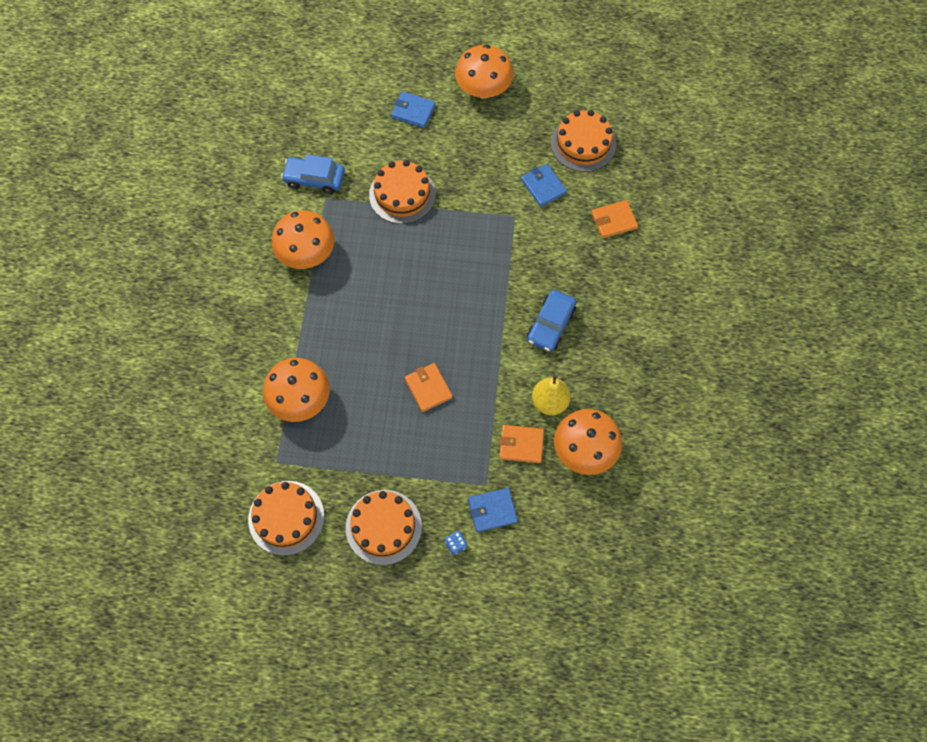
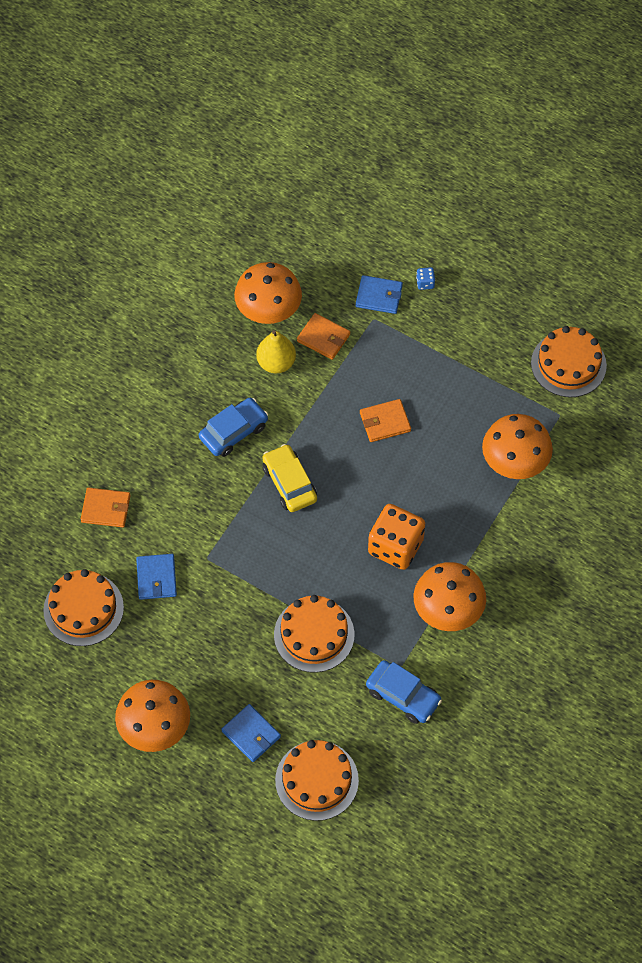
camera: 155 degrees left, 5 degrees down
orange cake [346,490,422,565] -> orange cake moved to [275,740,359,821]
orange wallet [405,363,453,412] -> orange wallet turned 75 degrees clockwise [360,399,411,442]
none -> yellow car [262,444,317,512]
none -> orange dice [368,504,425,570]

